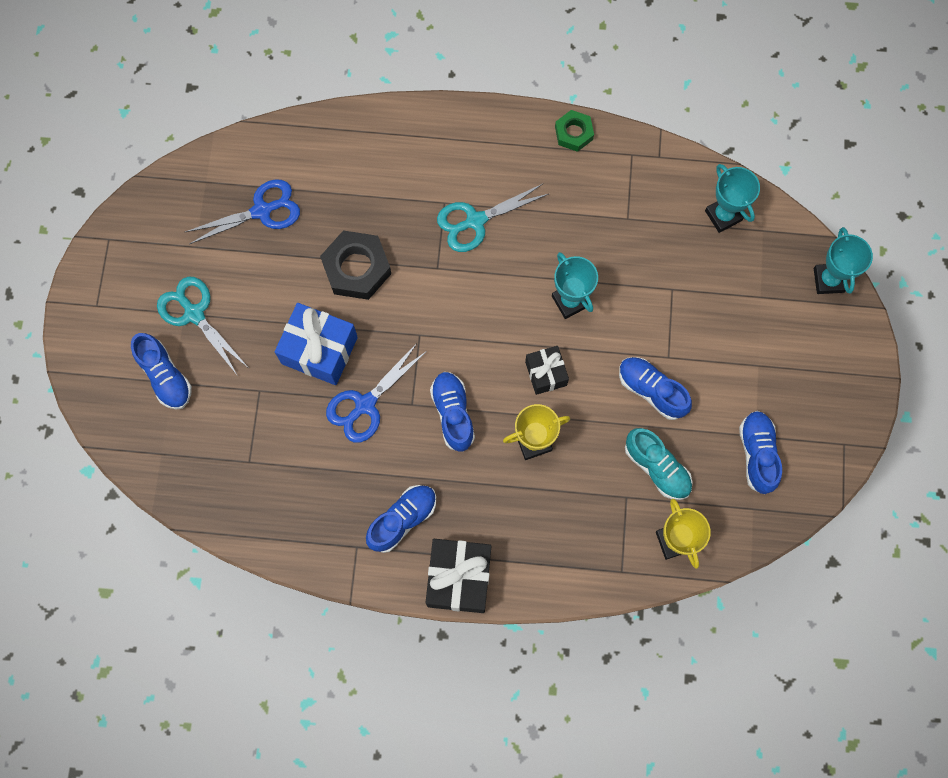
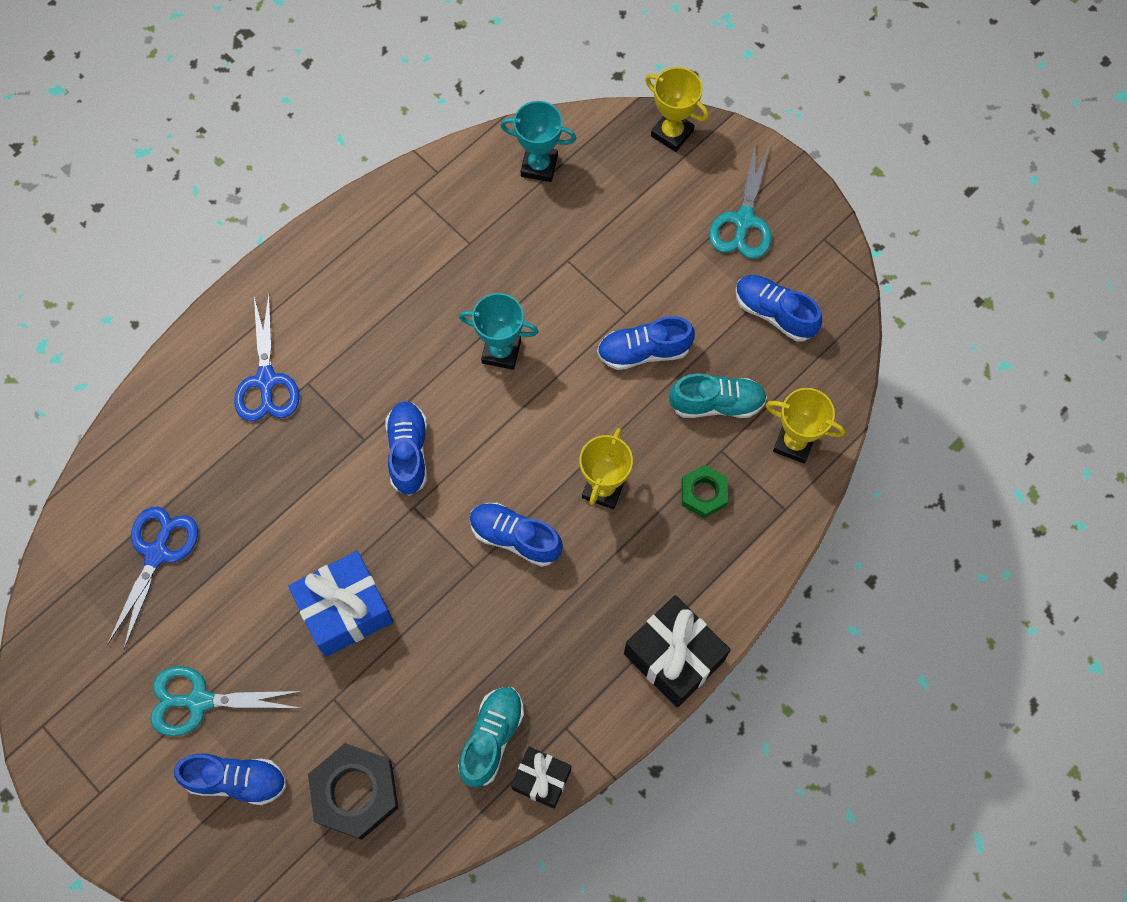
camera: 50 degrees left, 5 degrees down
black nut [320,230,391,300] -> black nut moved to [308,743,398,840]
blue scissors [326,342,427,443] -> blue scissors moved to [234,295,300,422]
blue shoe [366,485,436,553] -> blue shoe moved to [385,401,427,496]
turquoise scissors [437,183,550,252] -> turquoise scissors moved to [709,141,772,259]
black gift [525,346,569,395] -> black gift moved to [511,747,571,809]
green nut [555,110,594,152] -> green nut moved to [681,465,728,518]
turquoise trophy [814,227,873,294] -> yellow trophy [645,67,709,152]
none -> turquoise shoe [458,687,524,788]

